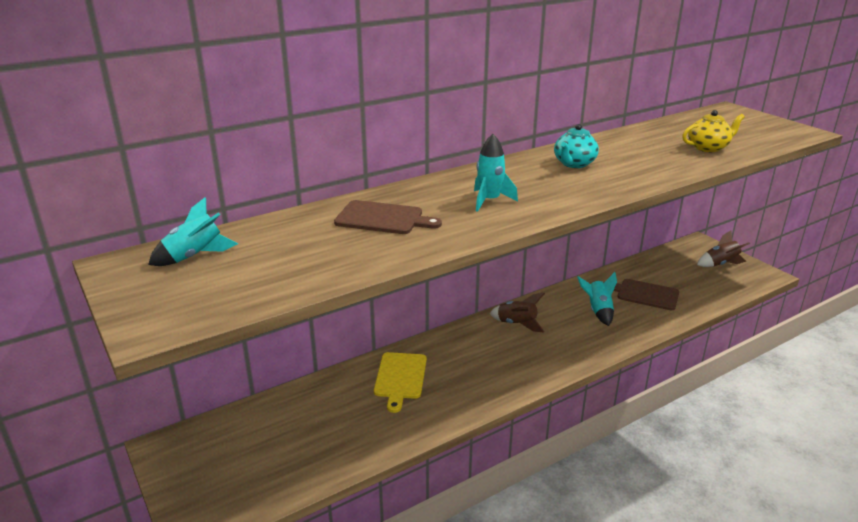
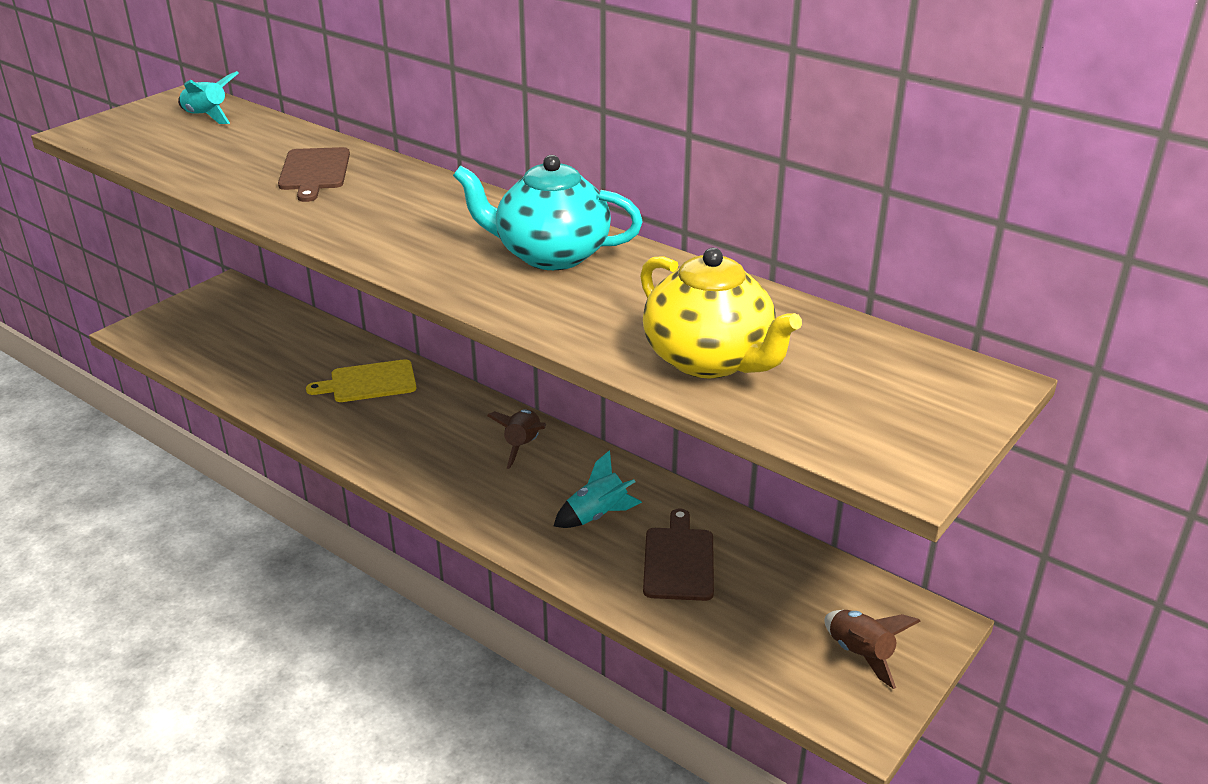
camera: 70 degrees right, 5 degrees up
turquoise rocket [474,134,518,212] -> none
turquoise teapot [554,124,599,168] -> turquoise teapot [453,155,643,270], size x1.68
yellow teapot [682,110,745,152] -> yellow teapot [640,248,802,378], size x1.68

